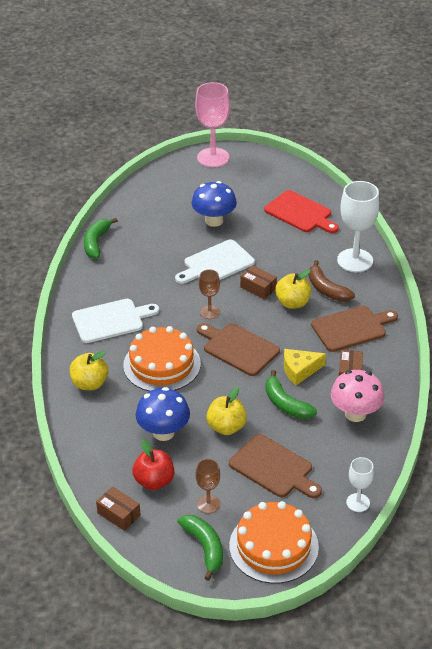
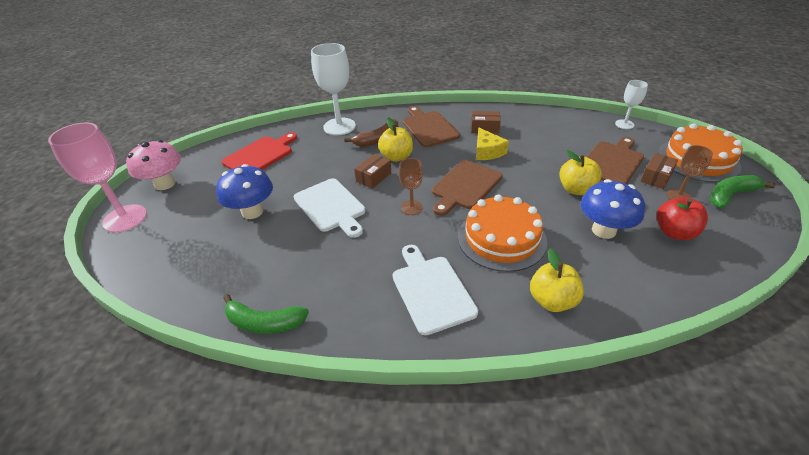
camera: 90 degrees left, 0 degrees up
brown box [96,486,141,531] -> brown box moved to [640,153,678,189]
green banana [265,370,317,419] -> none
pink mushroom [331,370,385,422] -> pink mushroom moved to [126,140,181,190]

